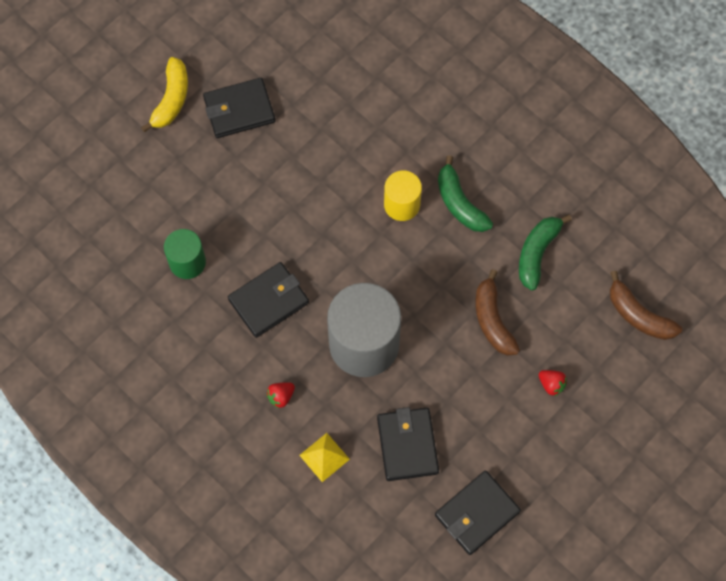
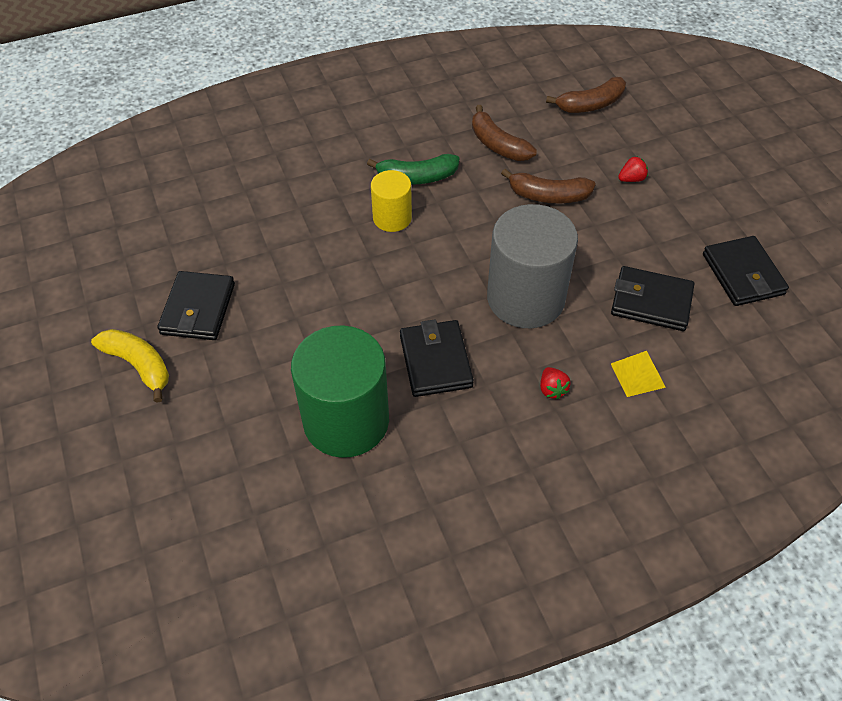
camera: 65 degrees left, 15 degrees down
green cylinder [164,229,206,279] -> green cylinder [291,325,389,458], size x1.87
green banana [519,214,572,290] -> brown banana [472,105,537,161]

